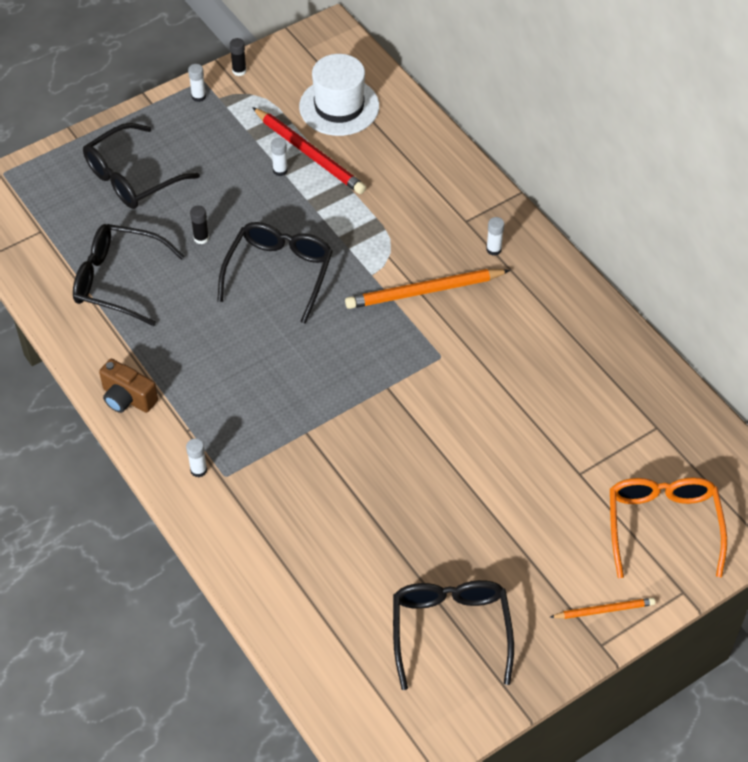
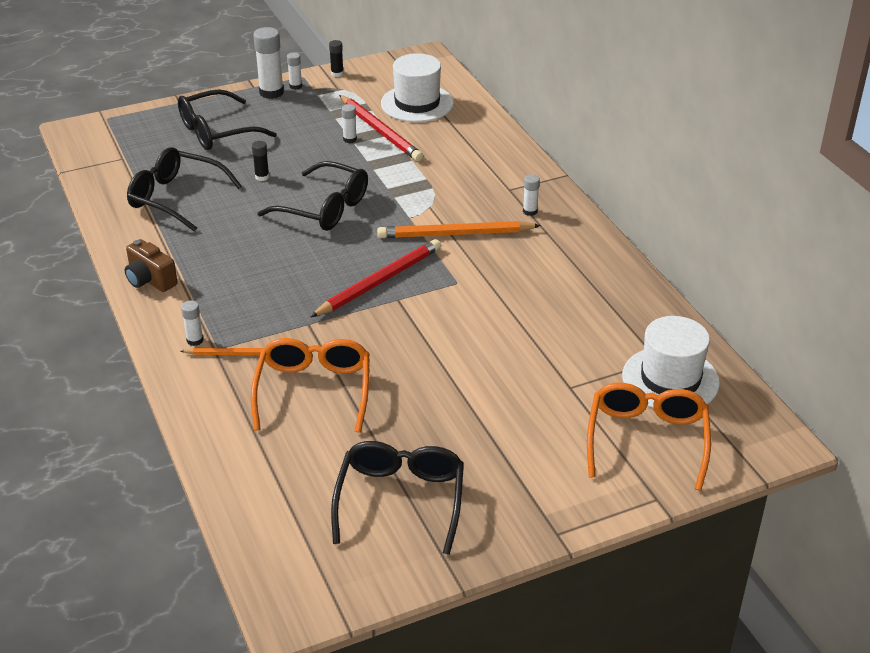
camera: 10 degrees right, 15 degrees down
black glasses [217,222,333,324] -> black glasses turned 90 degrees clockwise [258,161,368,231]
orange pencil [550,598,655,619] -> orange pencil moved to [180,348,264,355]
none -> orange glasses [251,338,369,433]
none -> white glue stick [253,27,284,99]
none -> red pencil [310,239,441,317]
none -> white hat [622,316,720,408]

